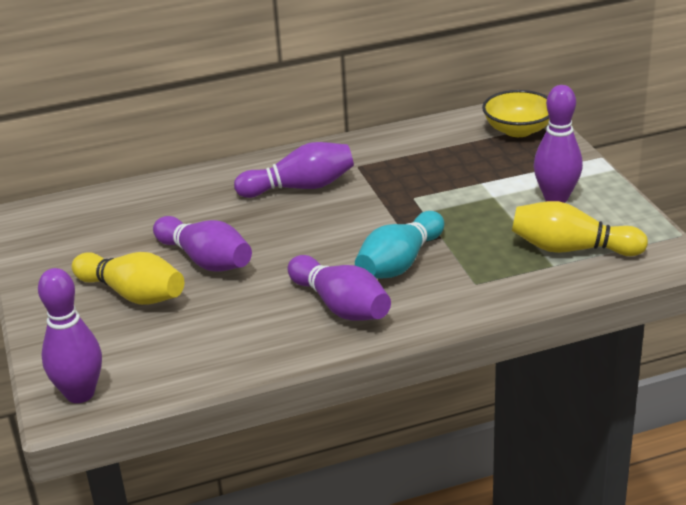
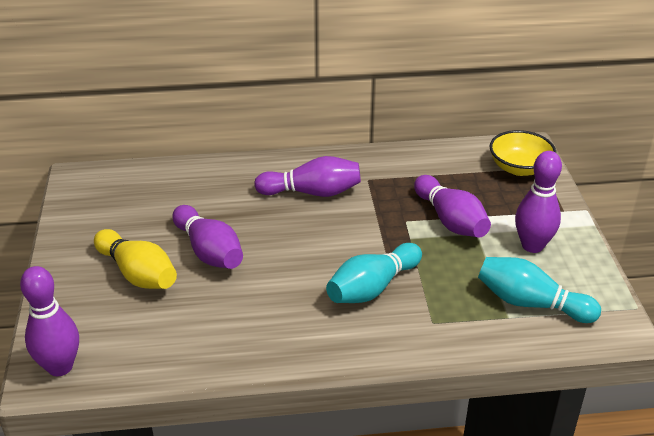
camera: 10 degrees right, 5 degrees up
purple bowling pin [288,255,391,321] -> purple bowling pin moved to [414,175,491,237]
yellow bowling pin [512,201,648,256] -> turquoise bowling pin [478,257,601,323]

